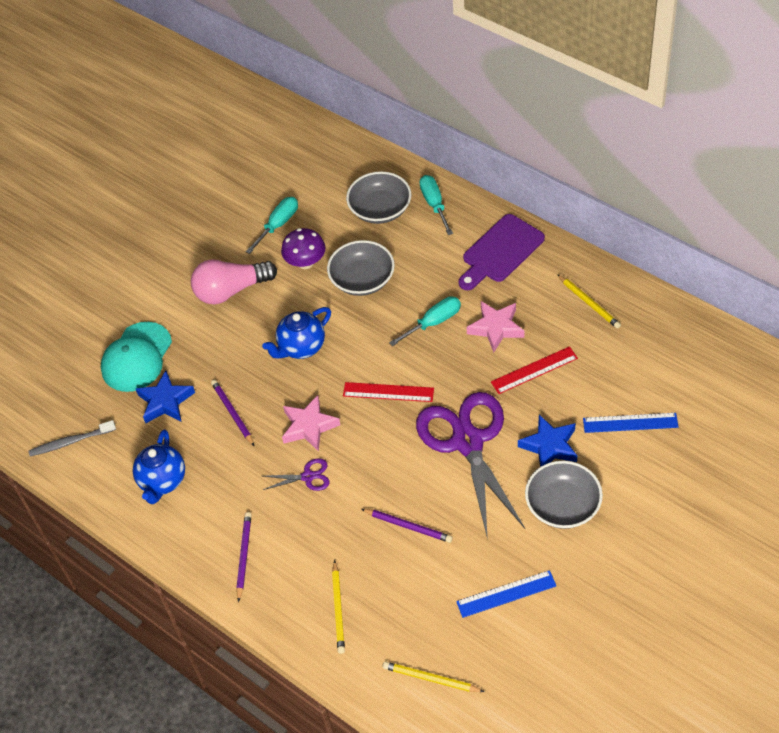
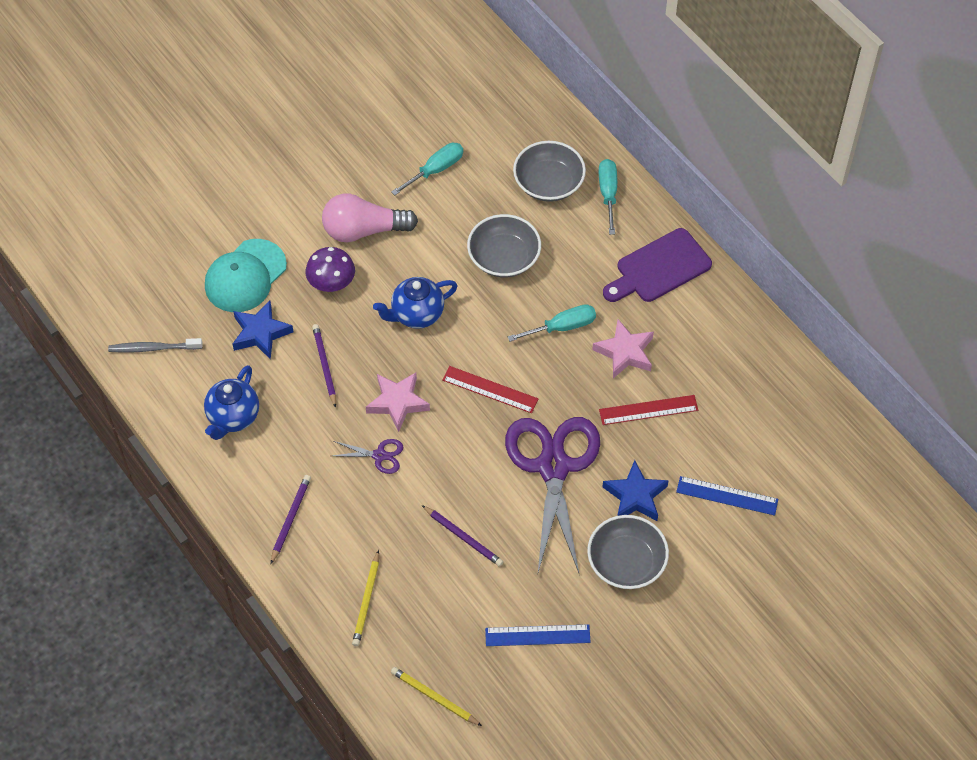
camera: 10 degrees right, 5 degrees up
purple mushroom [281,228,325,269] -> purple mushroom moved to [305,247,355,292]
yellow pencil [557,274,621,329] -> none

